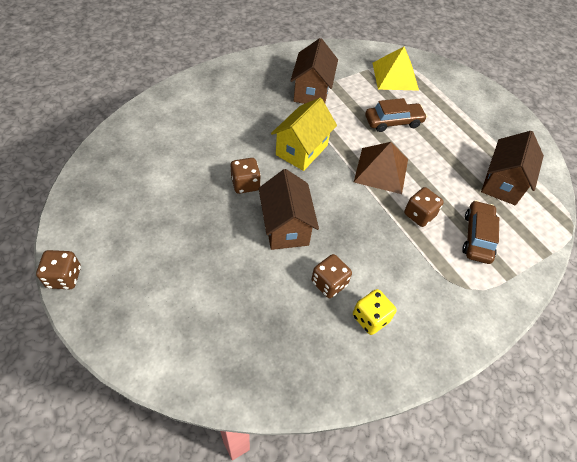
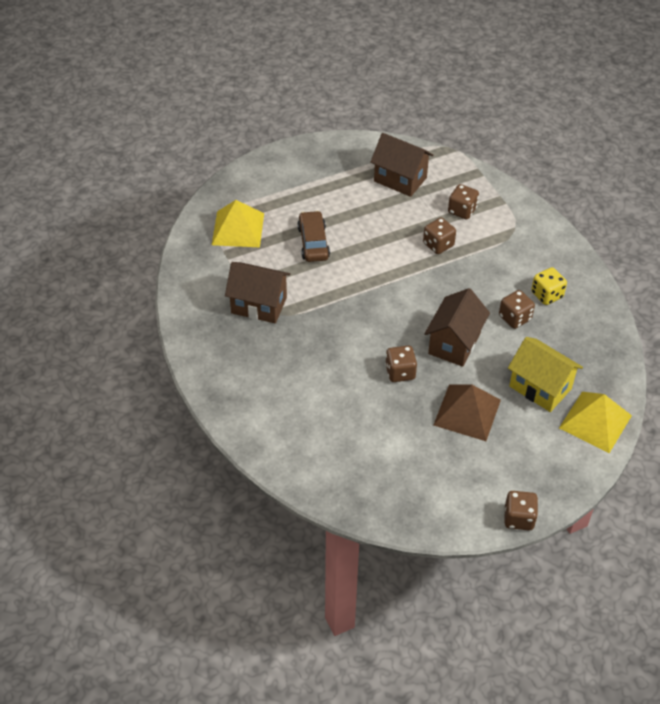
camera: 80 degrees left, 5 degrees down
brown house [259,169,319,250] -> brown house turned 60 degrees counterclockwise [424,288,490,367]
yellow house [271,98,337,171] -> yellow house moved to [508,337,583,412]
brown pyramid [354,142,408,194] -> brown pyramid moved to [434,385,501,441]
brown car [462,200,499,264] -> brown dice [448,184,479,219]
none -> yellow pyramid [559,392,632,453]

